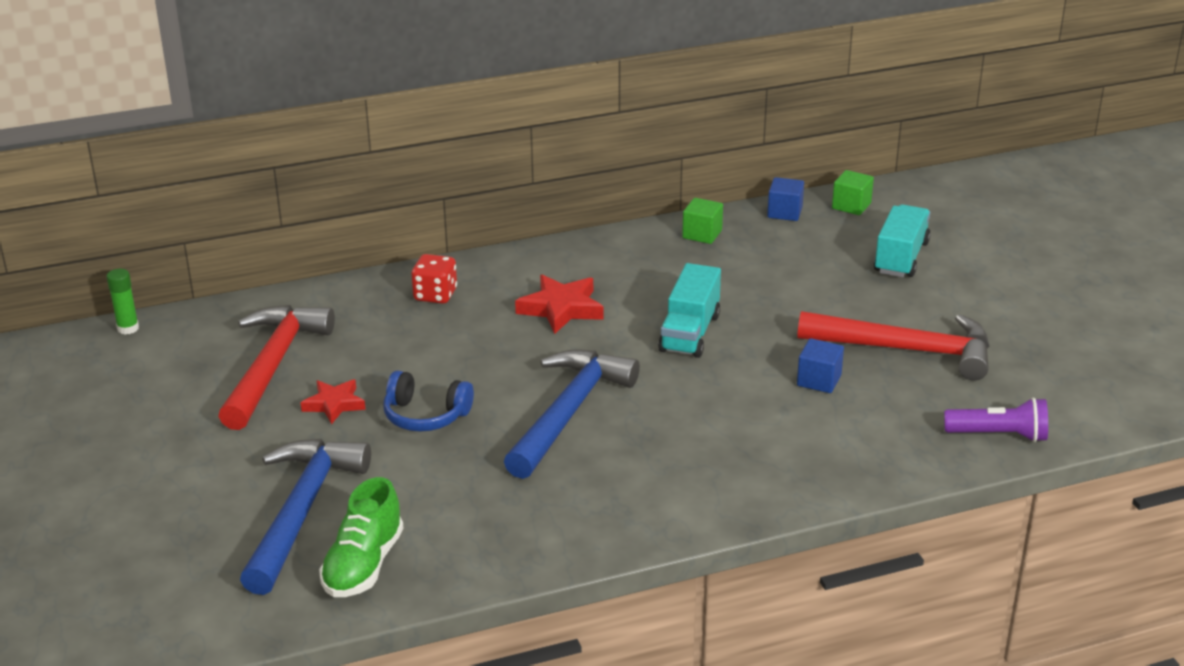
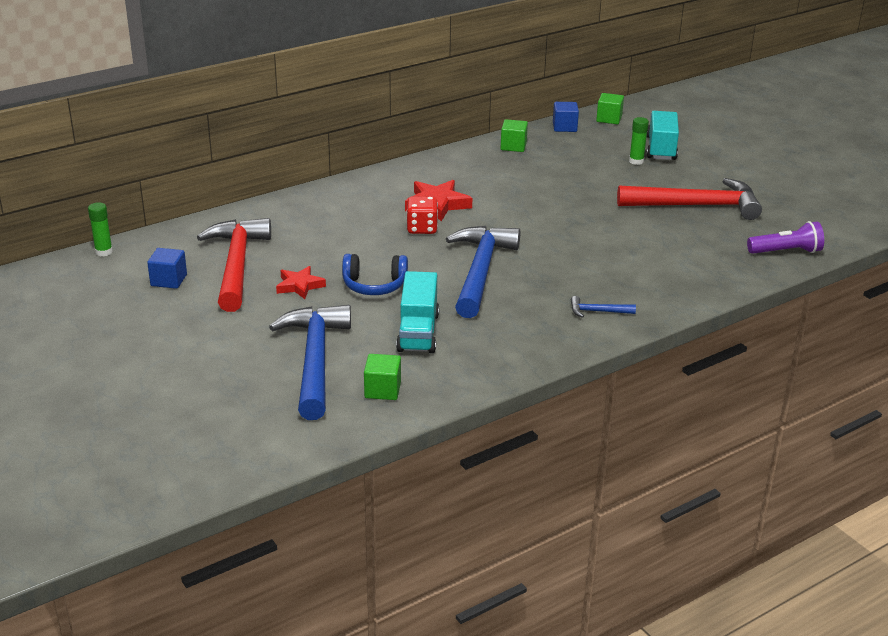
camera: 15 degrees left, 0 degrees up
green shoe [319,477,403,597] -> green cube [364,354,401,400]
red dice [411,254,457,304] -> red dice moved to [406,196,438,234]
turquoise truck [658,263,721,358] -> turquoise truck moved to [396,271,439,353]
blue cube [797,338,844,393] -> blue cube moved to [147,248,187,289]
none -> blue hammer [571,296,636,318]
none -> green glue stick [629,117,649,165]

